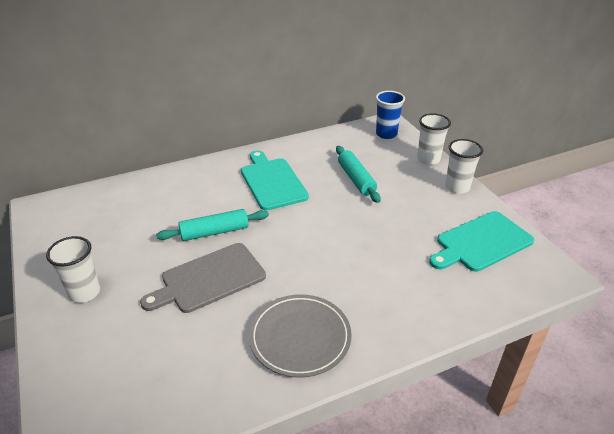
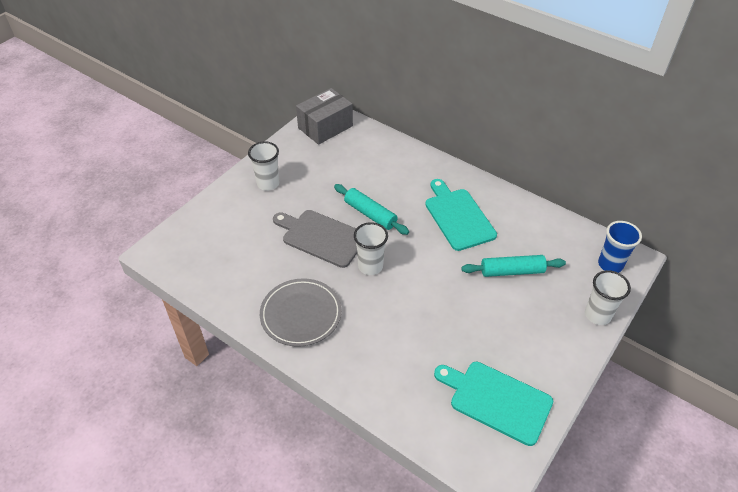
camera: 60 degrees right, 10 degrees up
turquoise cutting board [241,150,309,211] -> turquoise cutting board turned 60 degrees counterclockwise [425,179,497,251]
turquoise rolling pin [336,146,381,203] -> turquoise rolling pin turned 45 degrees clockwise [461,255,566,277]
white cup [445,139,483,194] -> white cup moved to [354,222,388,275]
none -> grey box [296,88,353,145]

